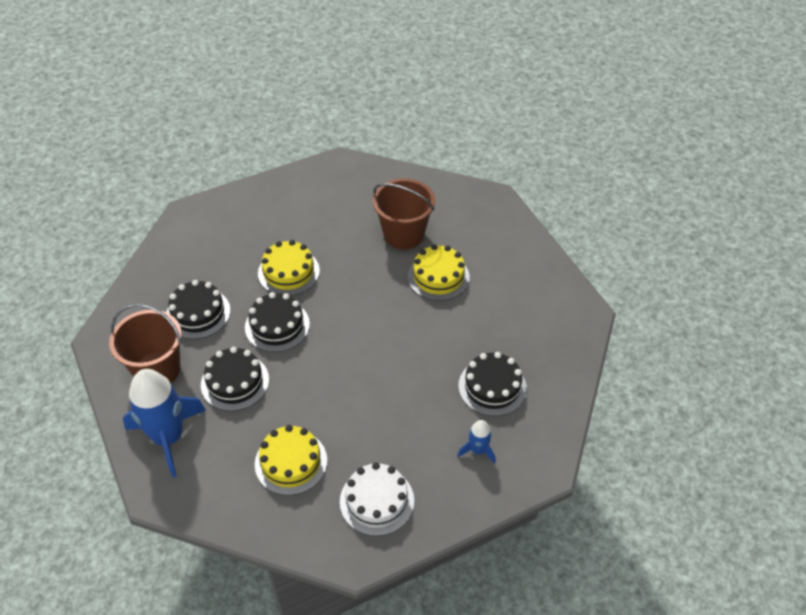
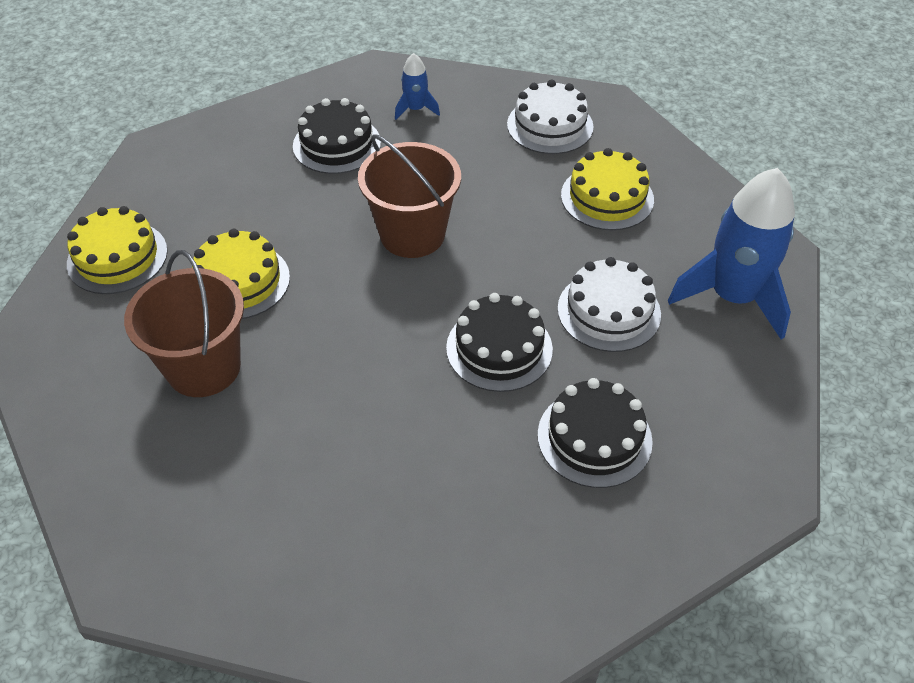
camera: 140 degrees left, 0 degrees up
brown bucket [109,304,182,383] -> brown bucket moved to [358,134,461,258]
black cake [201,347,269,411] -> white cake [558,257,661,352]
yellow cake [258,240,320,296] -> yellow cake moved to [67,206,168,294]

